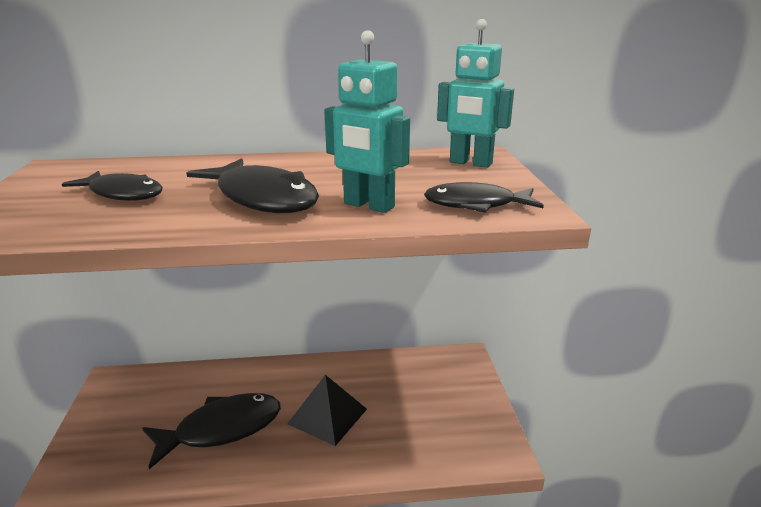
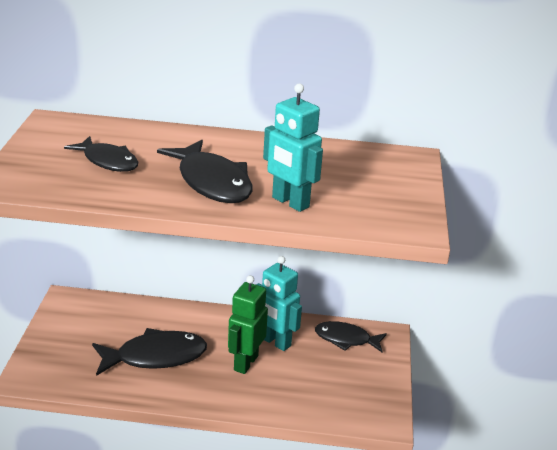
camera: 10 degrees right, 5 degrees up
black pyramid [287,375,367,446] -> green robot [228,275,268,374]
black fish [424,182,544,213] -> black fish moved to [315,321,387,352]
turquoise robot [437,19,514,168] -> turquoise robot moved to [256,256,302,351]

